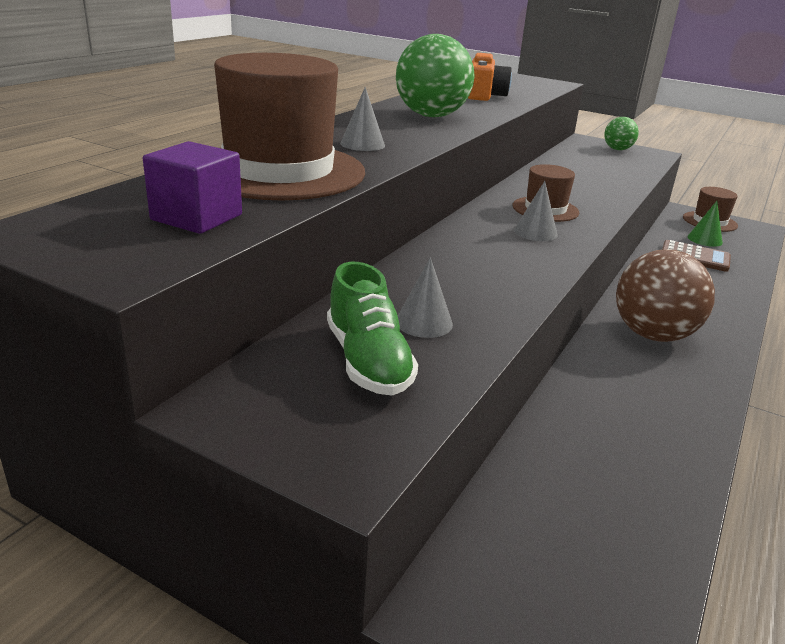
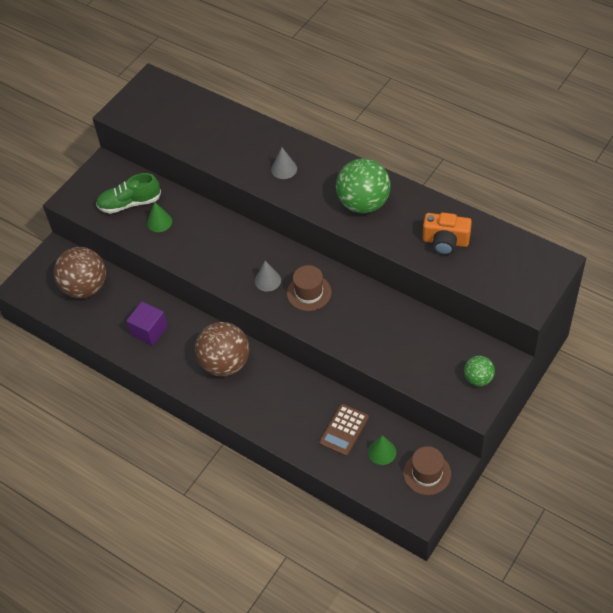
camera: 100 degrees right, 25 degrees up
purple cube [143,141,242,234] -> purple cube moved to [126,301,168,346]
brown hat [214,53,365,200] -> none
grey cone [398,258,453,338] -> green cone [147,202,172,232]
none -> brown ball [54,247,106,299]

